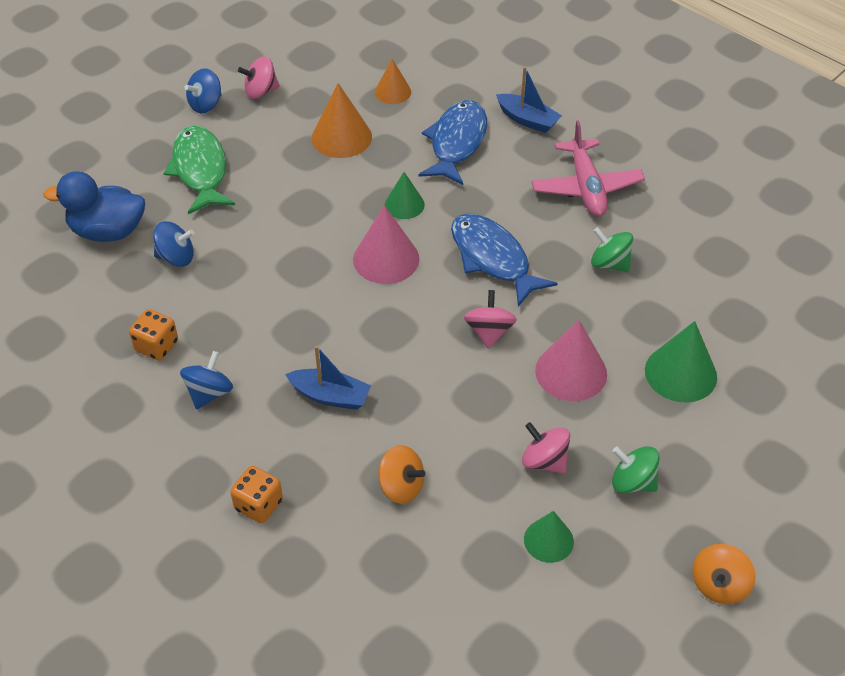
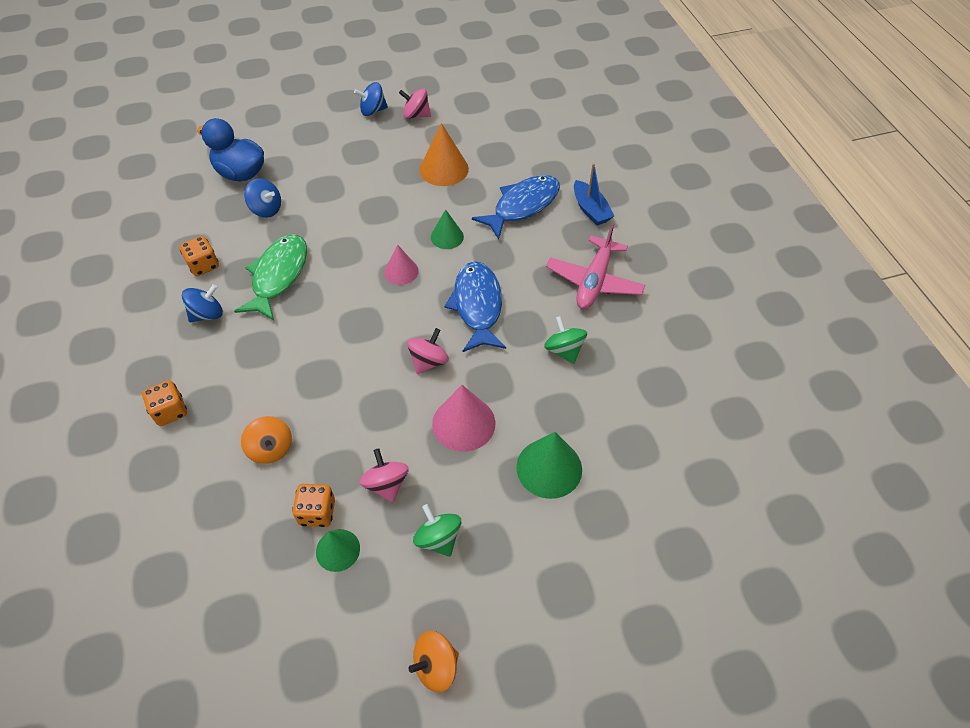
camera: 30 degrees right, 5 degrees up
green fish [164,126,235,214] -> green fish moved to [234,234,307,321]
blue boat [285,345,371,410] -> none
pink cone [353,205,419,284] -> pink cone [384,245,419,285], size x0.63
orange cone [375,59,411,104] -> none
none -> orange dice [292,484,335,527]

